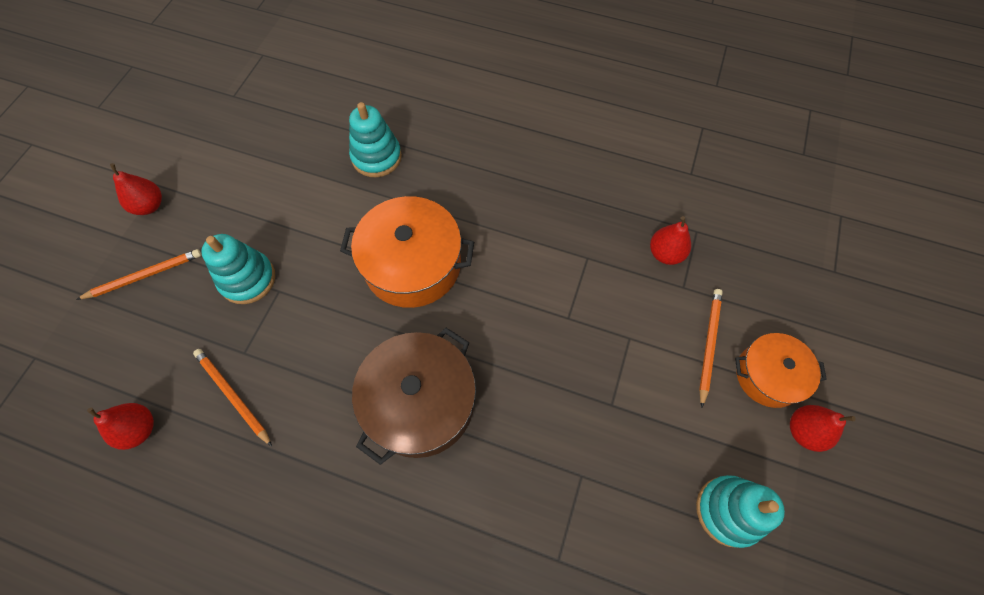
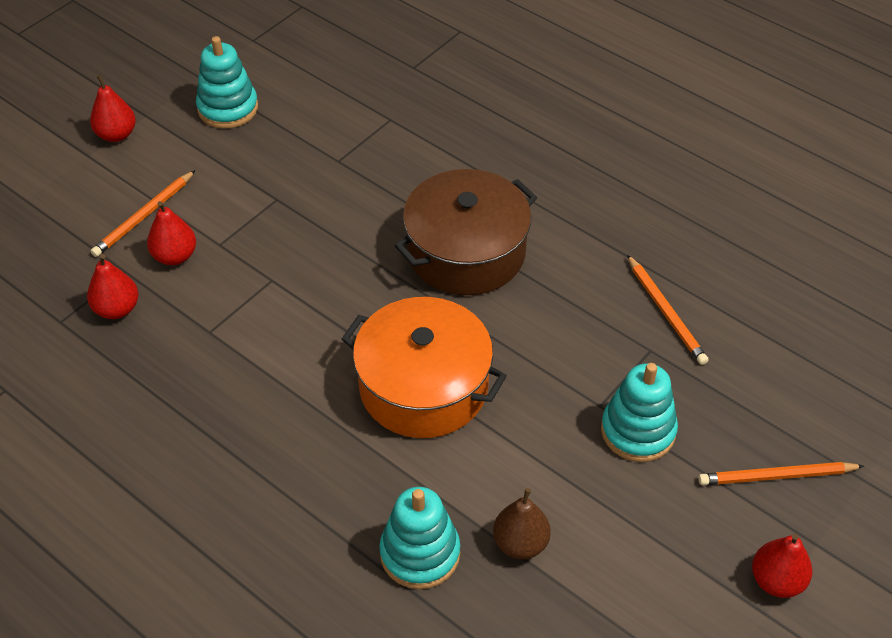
camera: 160 degrees left, 15 degrees down
red pear [87,403,154,450] -> red pear moved to [147,201,196,265]
orange pot [735,333,827,408] -> none
none -> brown pear [493,488,551,559]

